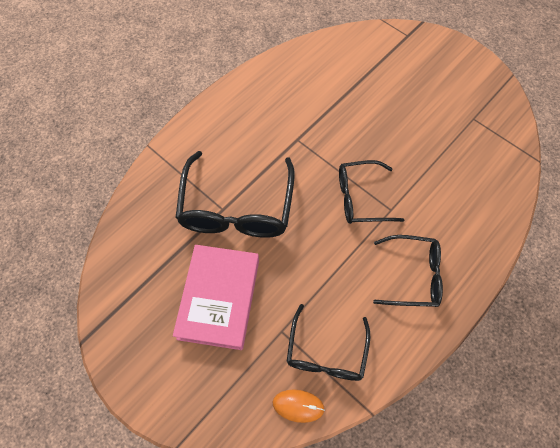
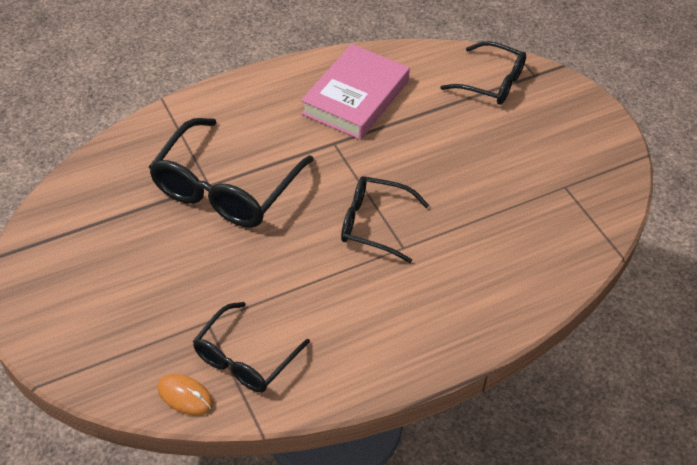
camera: 20 degrees right, 15 degrees down
pink book [173,245,259,350] -> pink book moved to [301,44,410,140]
black glasses [373,235,443,307] -> black glasses moved to [440,41,526,105]

